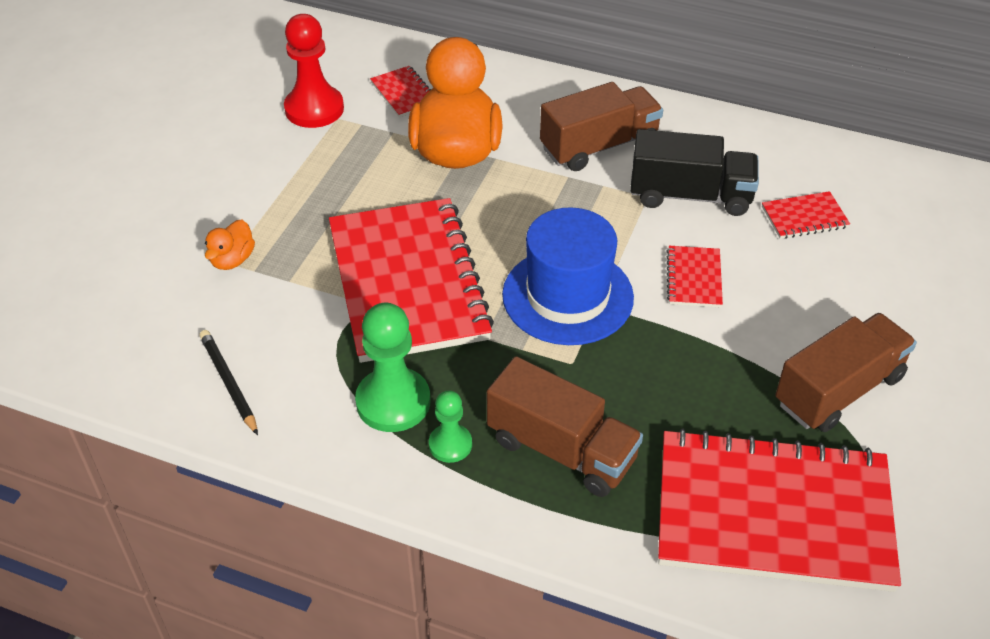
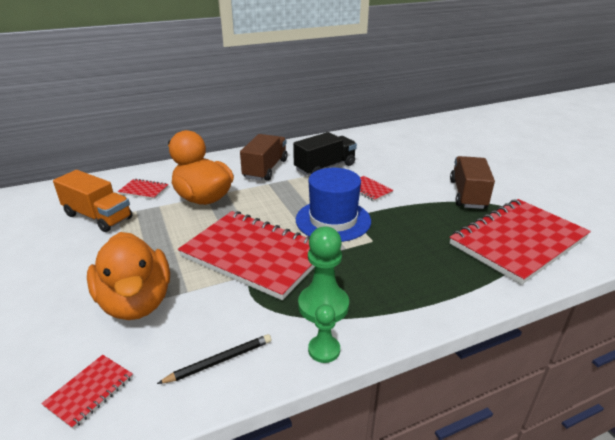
camera: 45 degrees left, 15 degrees down
black pencil [200,330,258,435] -> black pencil turned 135 degrees clockwise [157,334,271,384]
orange duck [205,220,255,270] -> orange duck [87,232,170,320], size x2.36
red pawn [284,14,344,128] -> orange truck [53,170,132,232]
green pawn [429,390,472,463] -> green pawn moved to [308,304,340,363]
brown truck [487,356,643,497] -> none
red notebook [762,191,850,239] -> red notebook moved to [41,355,133,429]

